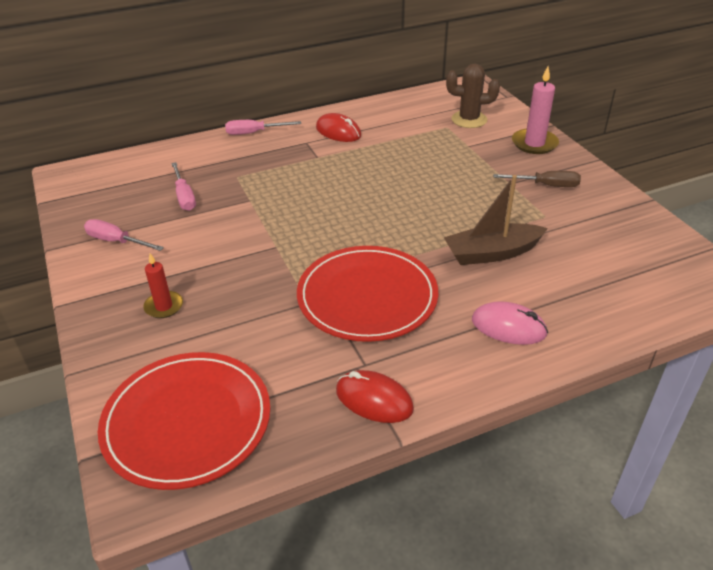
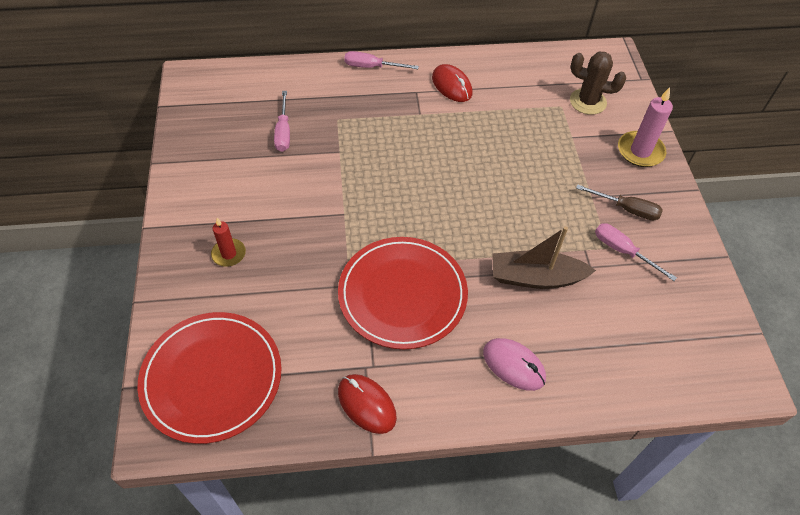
camera: 15 degrees right, 15 degrees up
pink screwdriver [84,219,164,251] -> pink screwdriver moved to [595,223,677,281]

